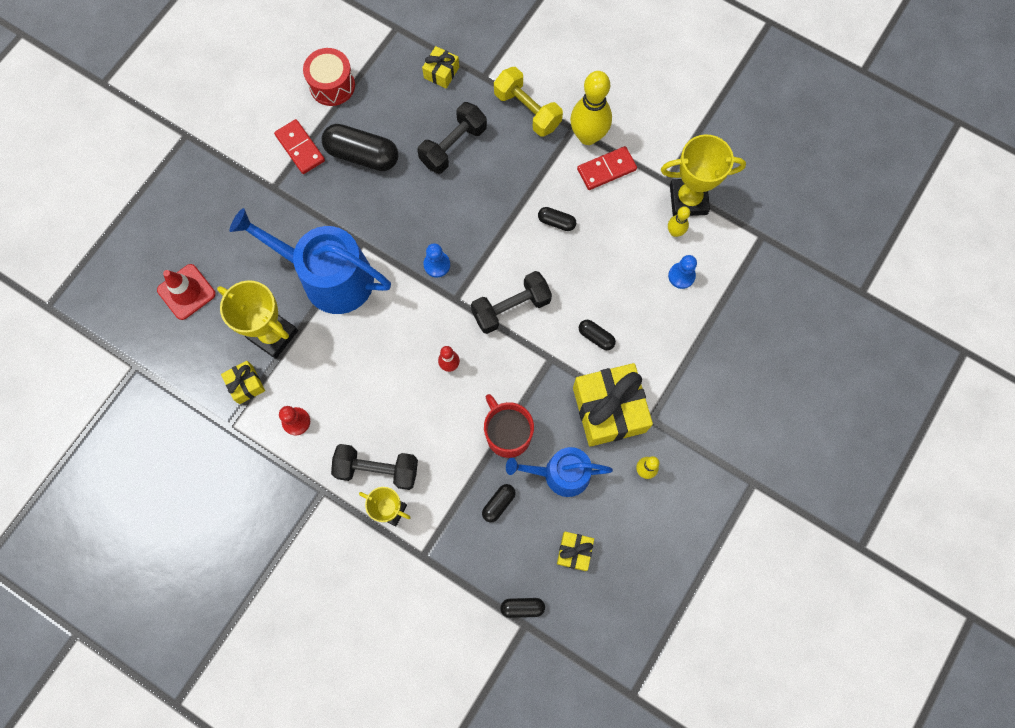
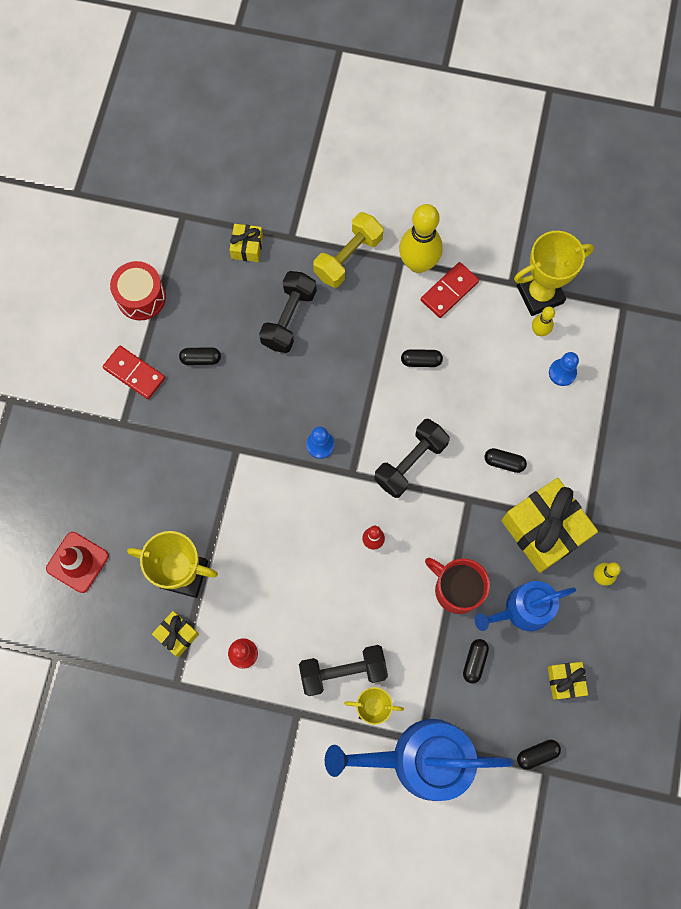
camera: 20 degrees left, 0 degrees up
blue watering can [230,208,391,314] -> blue watering can moved to [325,719,513,801]
black capsule [322,124,398,171] -> black capsule [179,347,221,365], size x0.50
yellow dumbbell [494,67,563,137] -> yellow dumbbell turned 75 degrees counterclockwise [313,212,383,288]

